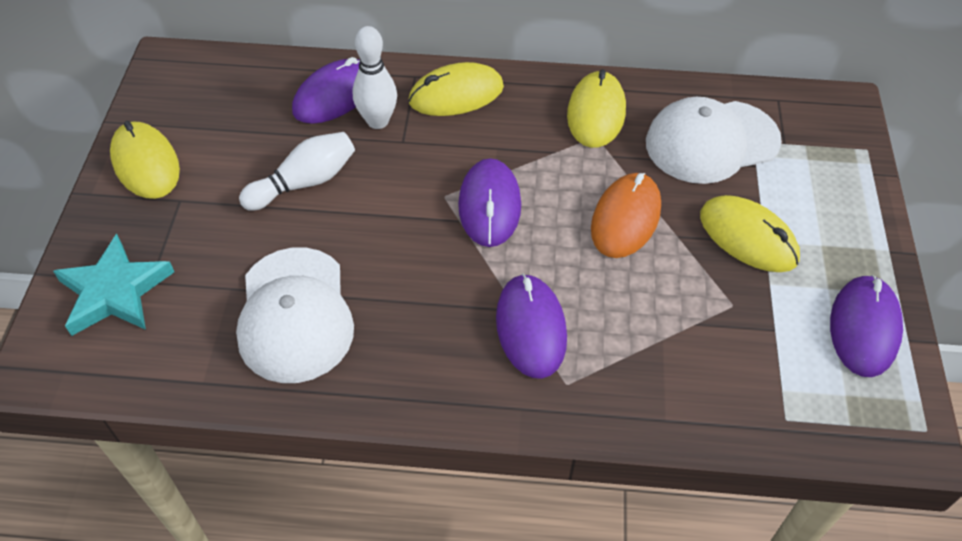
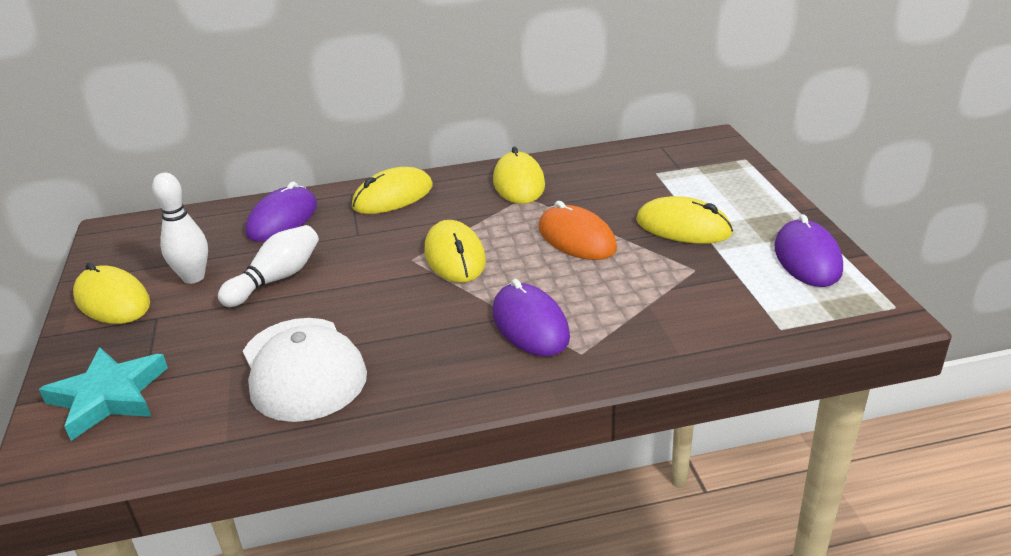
camera: 15 degrees left, 20 degrees down
white bowling pin [353,26,397,129] -> white bowling pin moved to [152,173,208,284]
purple mouse [458,158,521,247] -> yellow mouse [424,220,486,283]
orange mouse [591,173,661,258] -> orange mouse turned 45 degrees counterclockwise [539,201,617,260]
white cap [646,97,782,184] -> none

